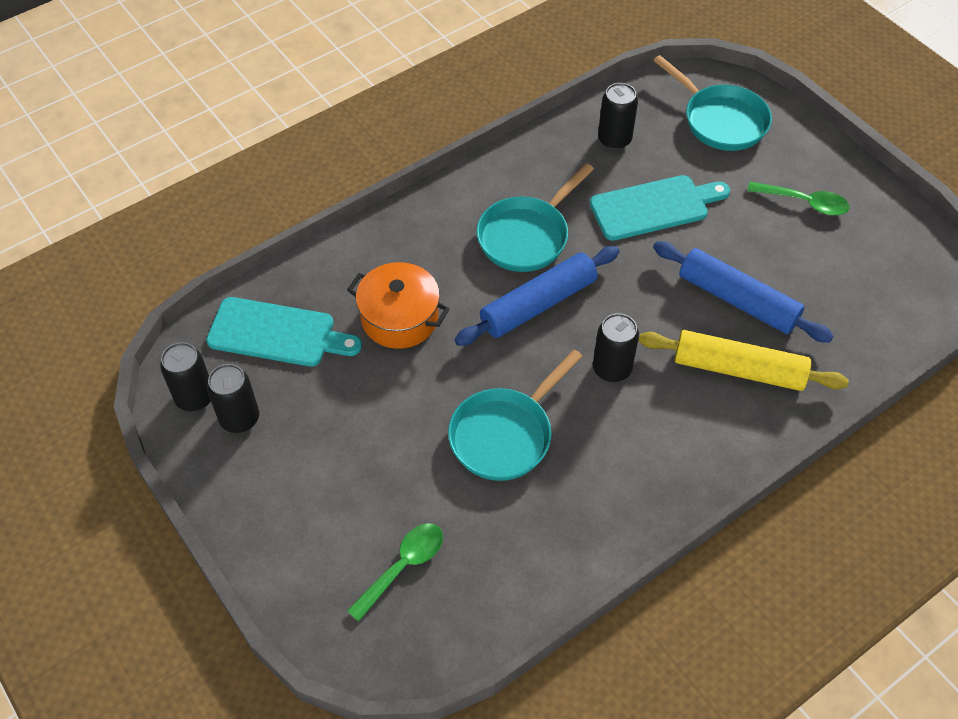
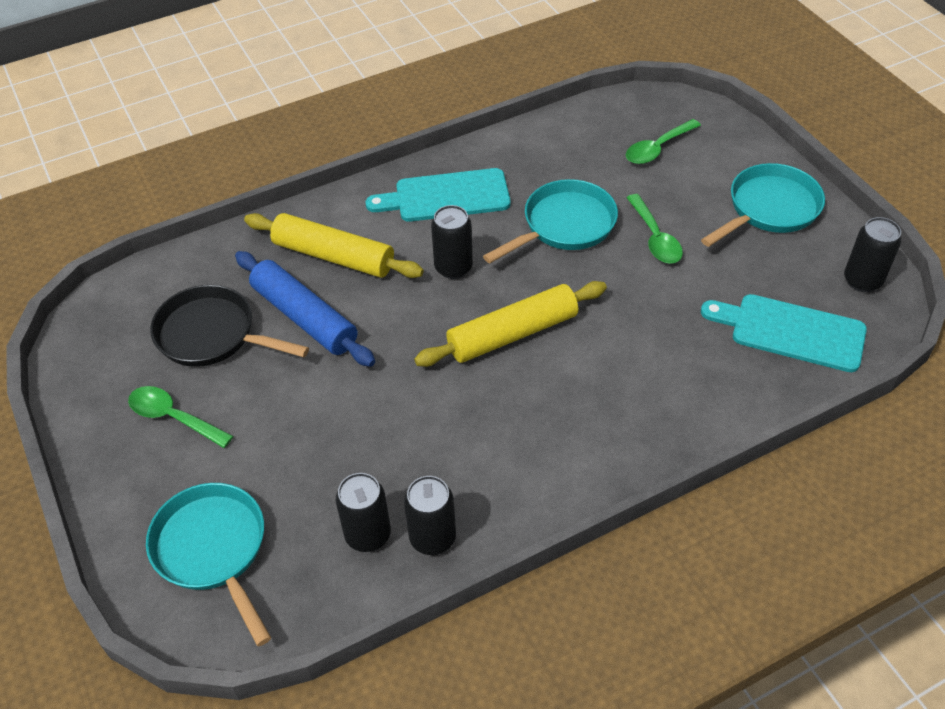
camera: 170 degrees left, 5 degrees down
black can [207,364,259,433] -> black can moved to [404,476,456,555]
orange pot [347,262,450,349] -> none
blue rolling pin [455,246,620,346] -> yellow rolling pin [414,281,607,367]
turquoise pan [476,163,594,272] -> turquoise pan moved to [701,163,825,247]
turquoise cutting board [590,175,730,241] -> turquoise cutting board moved to [365,168,511,222]
none -> black pan [150,285,309,367]
none -> green spoon [626,194,683,264]

